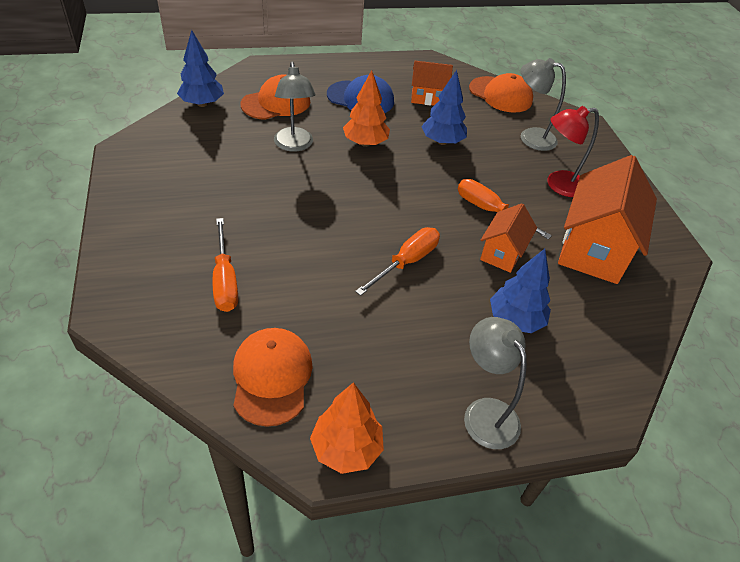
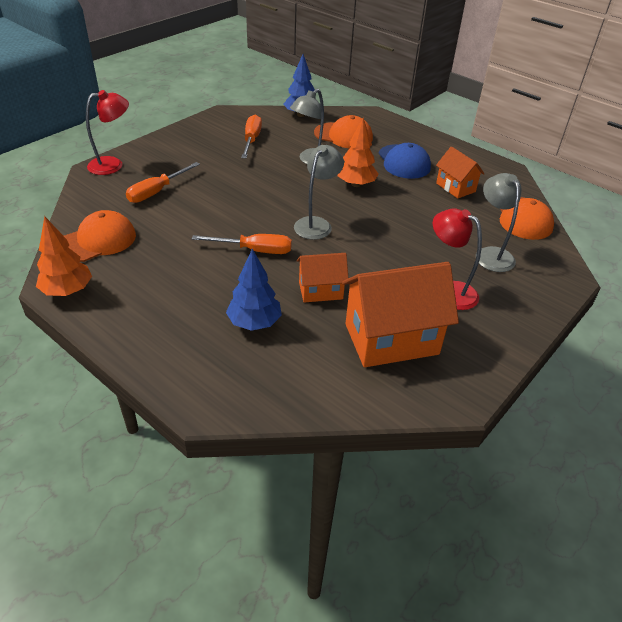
camera: 55 degrees right, 5 degrees down
blue tree [421,70,467,145] -> none
orange screwdriver [458,179,552,239] -> orange screwdriver moved to [241,115,262,158]
grey lamp [464,317,527,449] -> grey lamp moved to [294,145,344,240]
none -> red lamp [86,90,129,175]

